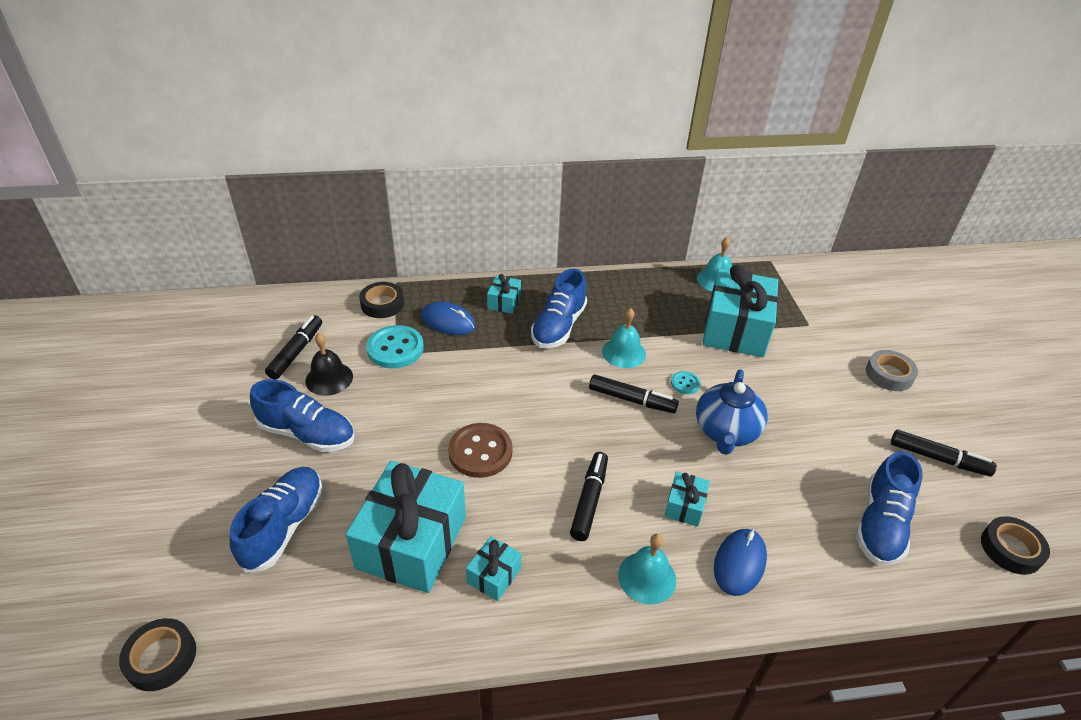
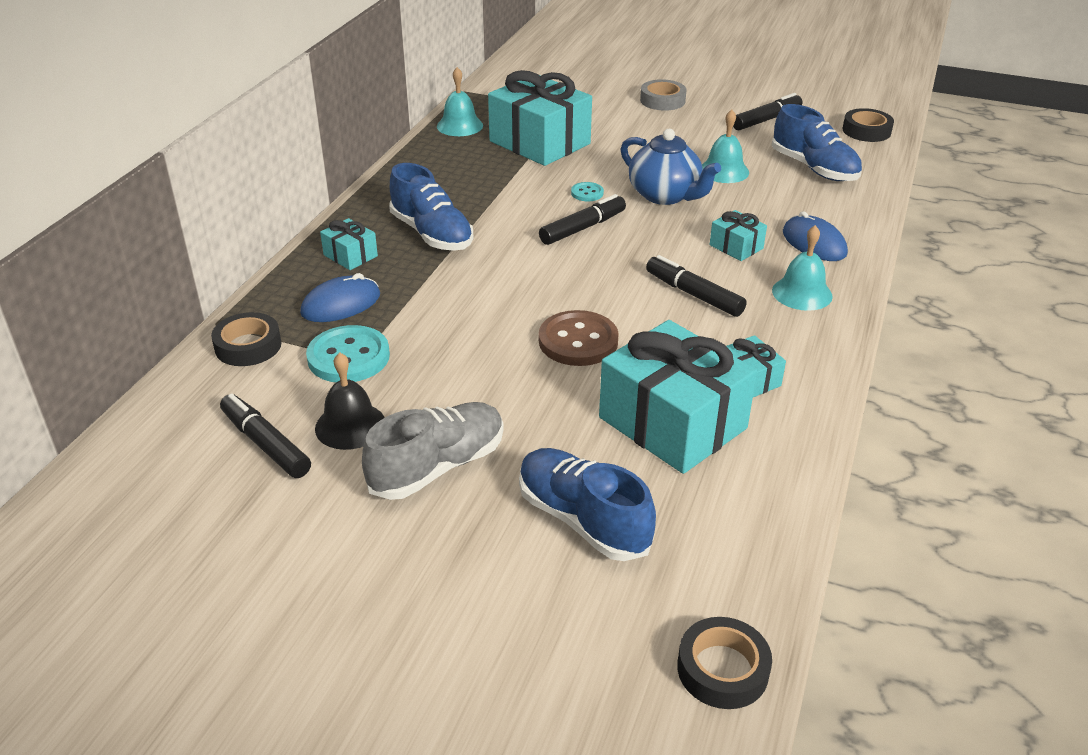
camera: 60 degrees left, 5 degrees down
blue shoe [250,380,355,452] -> grey shoe [362,402,504,500]
turquoise bell [602,308,646,368] -> turquoise bell moved to [702,110,749,183]

